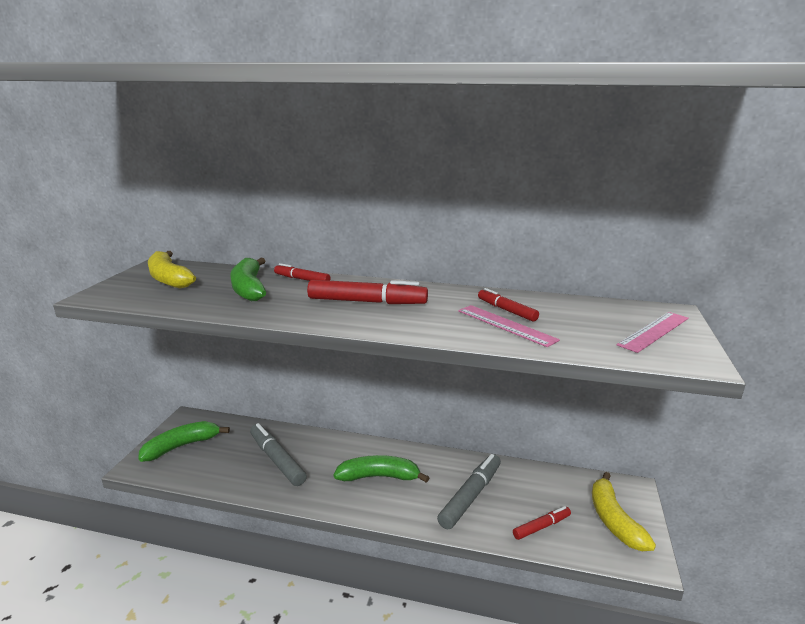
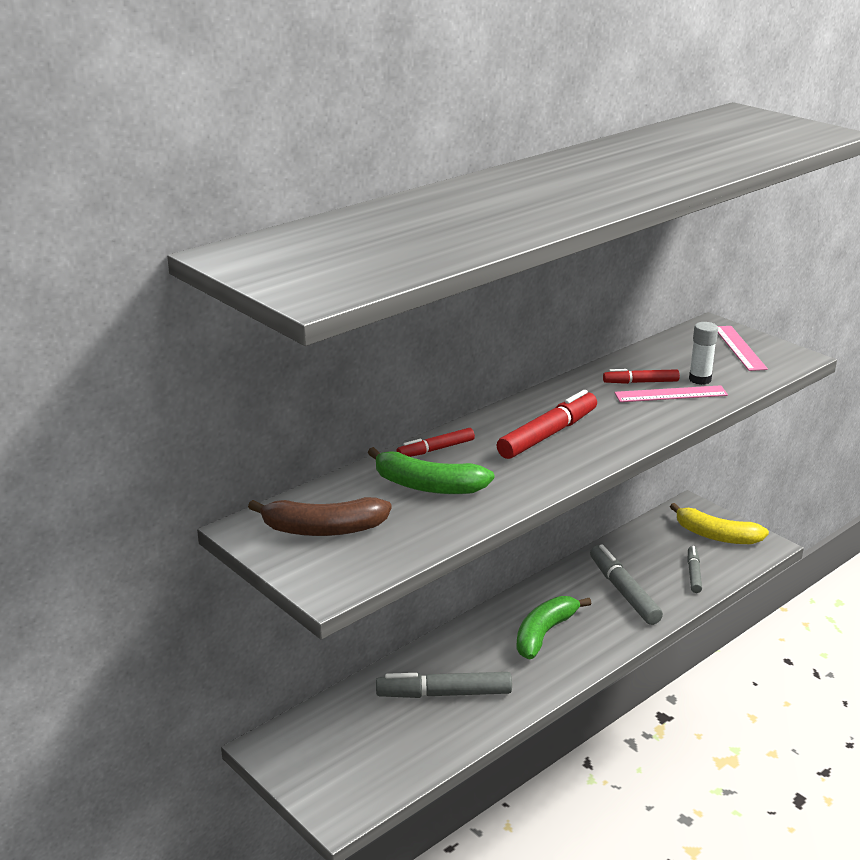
camera: 55 degrees left, 5 degrees up
green banana [138,421,230,462] -> none
yellow banana [148,251,196,289] -> brown banana [248,497,392,536]
red marker [513,506,571,540] -> grey marker [688,546,702,593]
none -> white glue stick [689,322,718,385]

